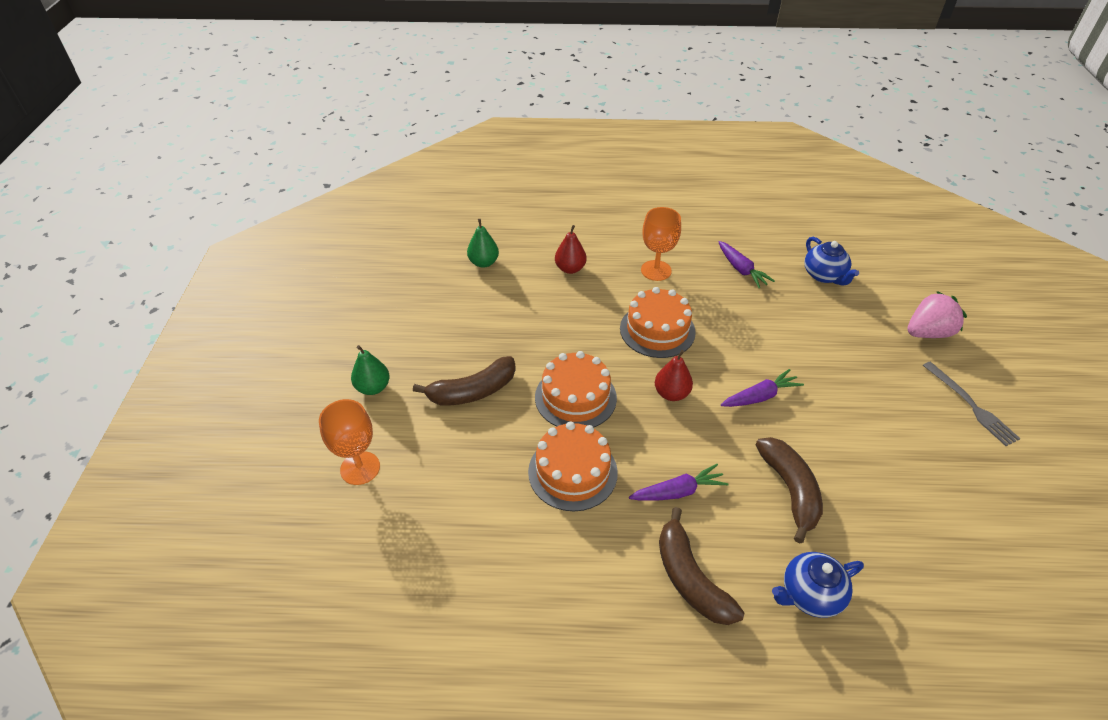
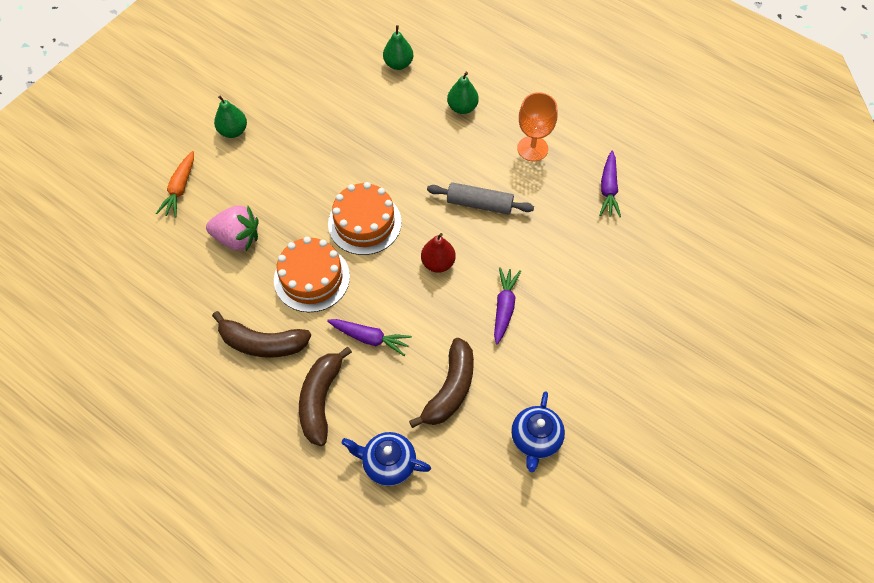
camera: 35 degrees right, 15 degrees up
orange goblet [319,399,380,485] -> orange carrot [156,151,194,218]
brown banana [413,356,516,405] -> brown banana moved to [212,311,311,358]
red pear [555,225,586,274] -> green pear [447,72,479,114]
orange cake [620,287,696,358] -> grey rolling pin [427,182,534,214]
purple carrot [721,369,804,407] -> purple carrot turned 90 degrees counterclockwise [494,267,521,345]
blue teapot [804,237,859,286] -> blue teapot moved to [511,391,565,472]
pink strawberry [907,291,967,338] -> pink strawberry moved to [206,205,258,251]
grey fork [923,362,1021,446] -> none

